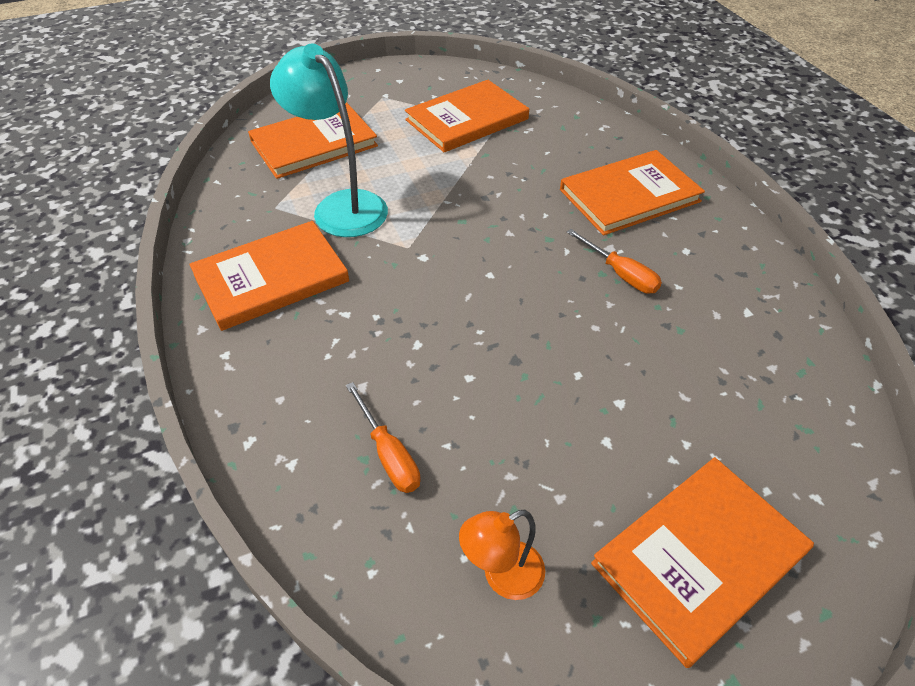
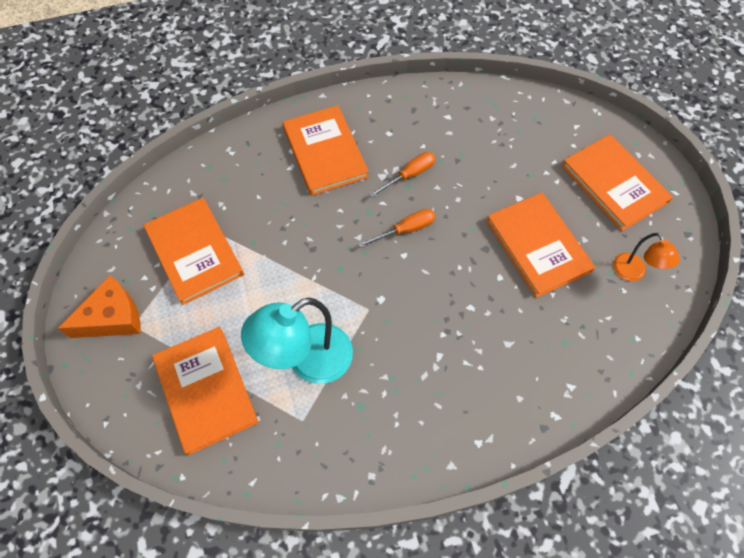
camera: 85 degrees left, 15 degrees up
orange book [190,221,349,331] -> orange book moved to [486,193,595,298]
orange screwdriver [346,382,421,493] -> orange screwdriver moved to [358,209,435,248]
none -> orange cheese [57,275,140,338]

